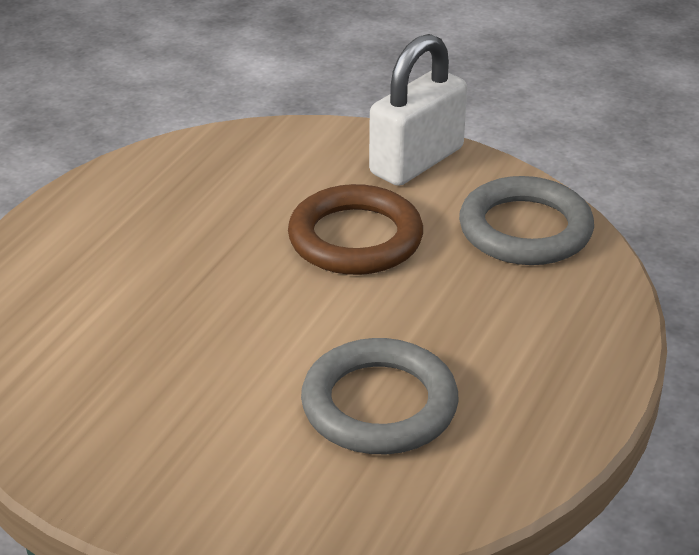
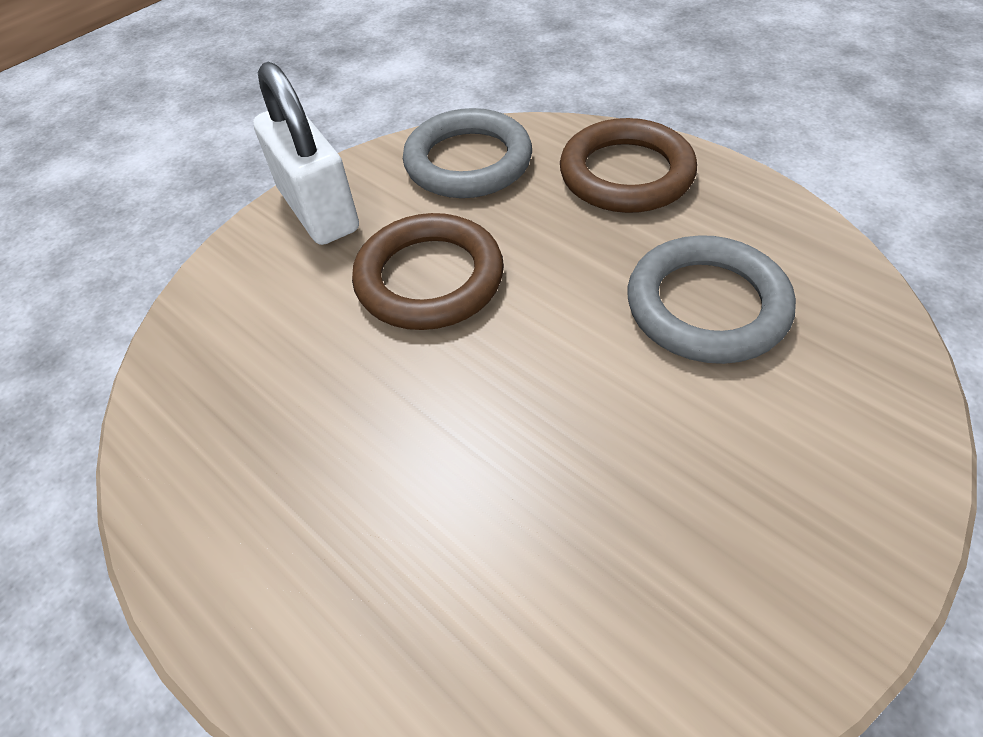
camera: 70 degrees left, 15 degrees up
none -> brown ring [560,118,697,213]

